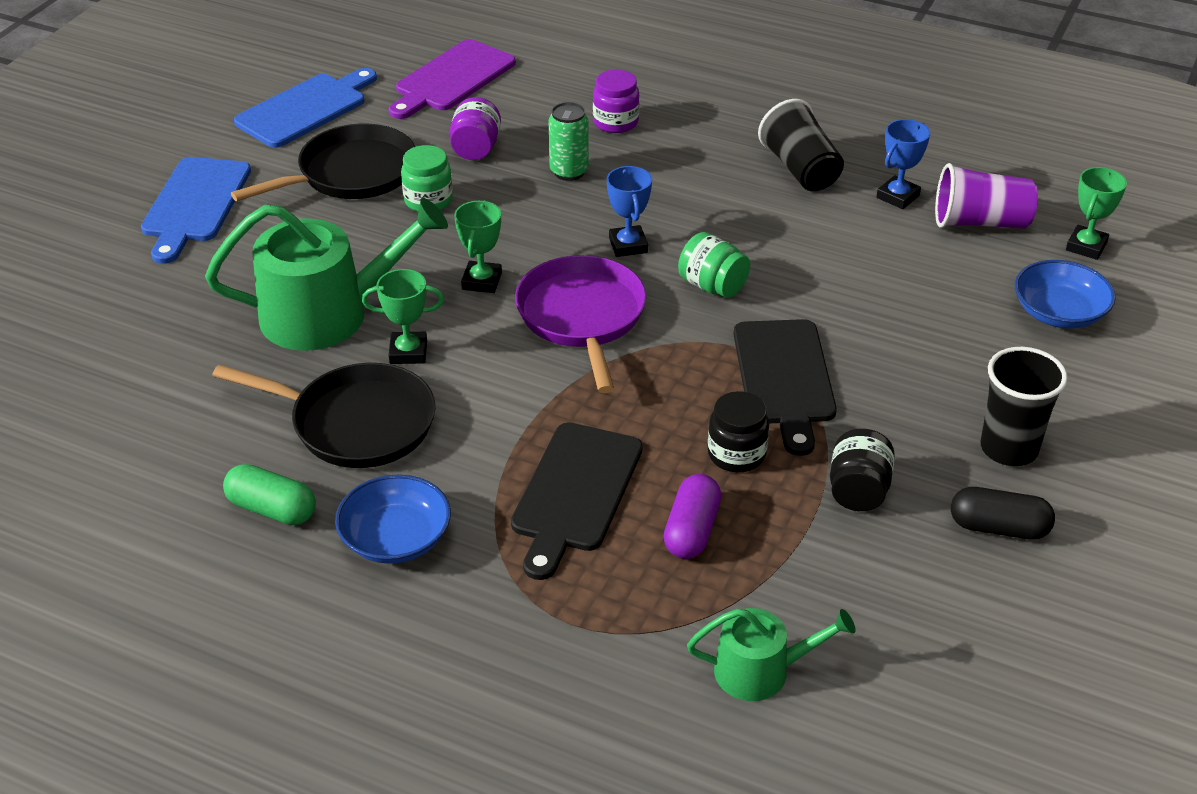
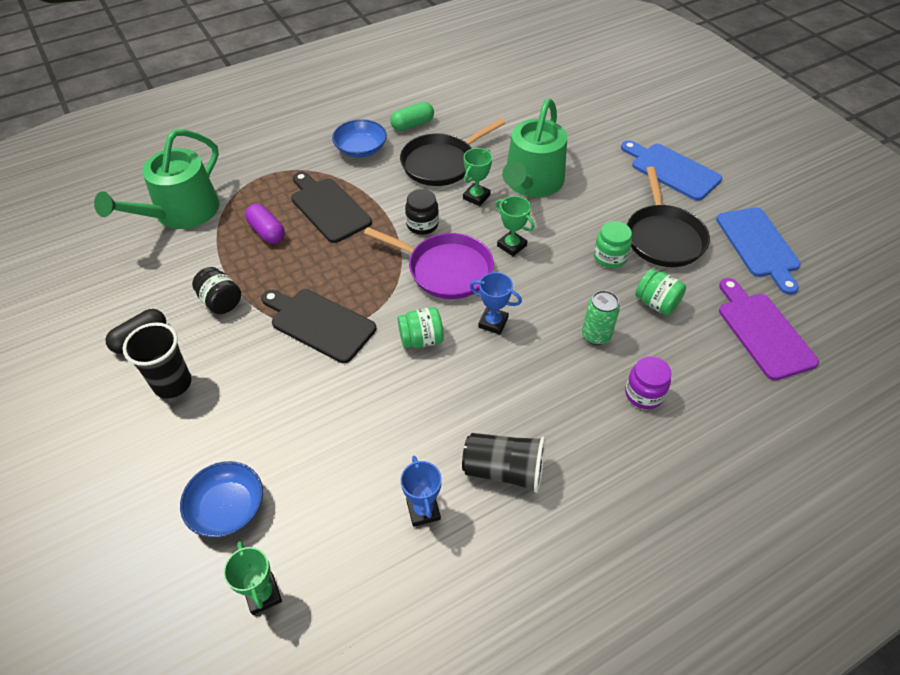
camera: 125 degrees right, 10 degrees up
purple jar [450,97,501,160] -> green jar [635,269,686,315]
green watering can [687,608,856,701] -> green watering can [94,129,219,229], size x1.82
black jar [708,391,769,472] -> black jar moved to [405,189,439,235]
purple cup [935,163,1038,229] -> none

